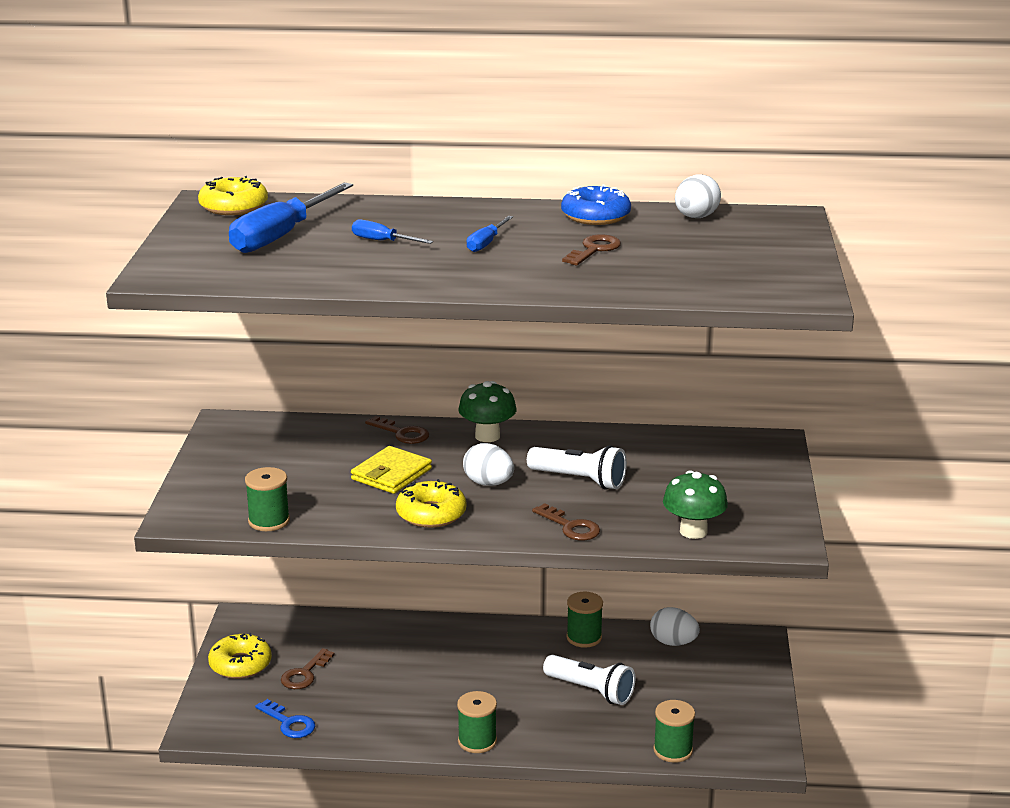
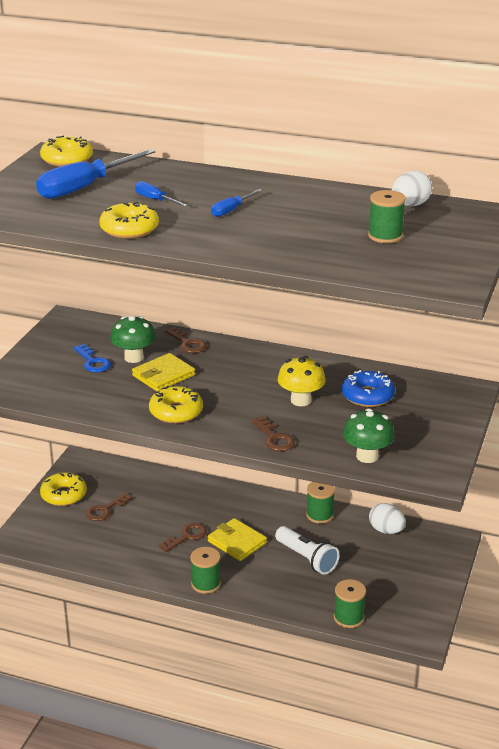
camera: 15 degrees right, 5 degrees up
green spool [245,467,290,531] -> green spool moved to [368,190,406,243]
blue key [255,699,315,738] -> blue key moved to [73,344,111,372]
green mushroom [458,381,517,442] -> green mushroom moved to [110,316,156,363]
white egg [463,443,514,486] -> none
white flashlight [527,445,627,490] -> yellow mushroom [278,356,326,406]
blue donut [561,185,631,225] -> blue donut moved to [342,370,395,407]
brown key [562,234,621,266] -> brown key moved to [159,523,207,552]
none -> yellow donut [99,202,159,239]
none -> yellow wallet [208,518,267,561]

